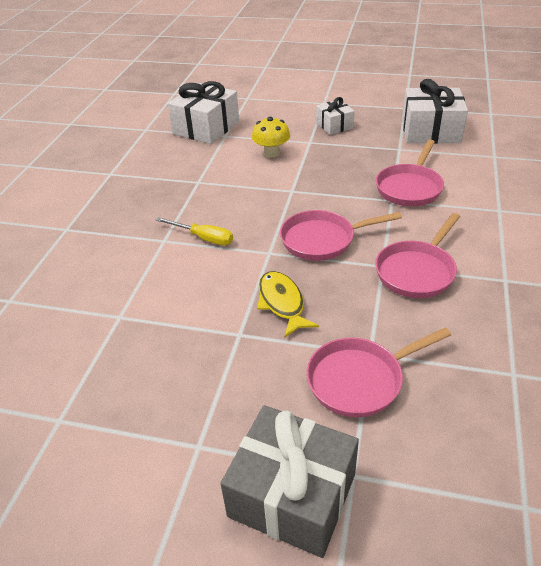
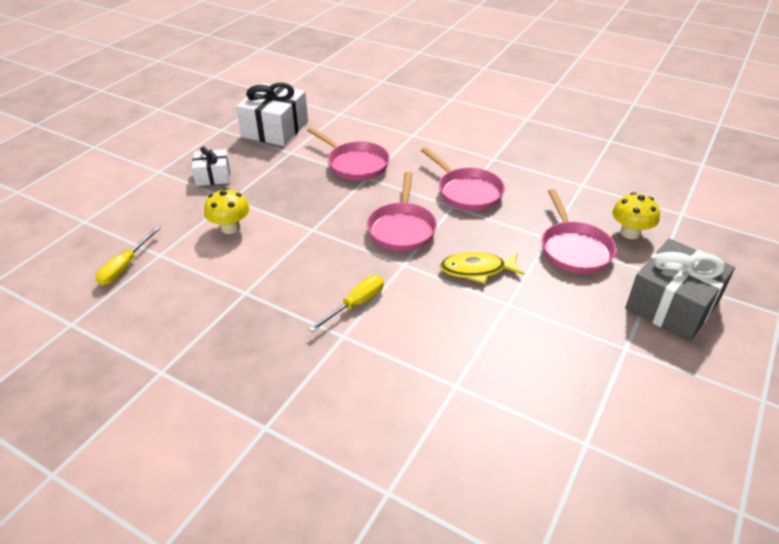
camera: 75 degrees left, 0 degrees up
white gift [168,81,239,144] -> yellow screwdriver [96,227,161,285]
none -> yellow mushroom [612,192,660,239]

